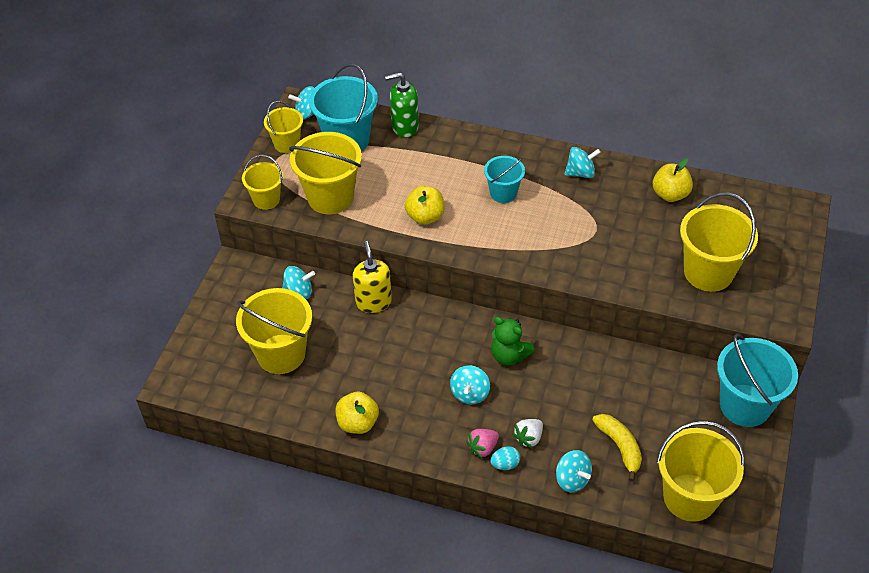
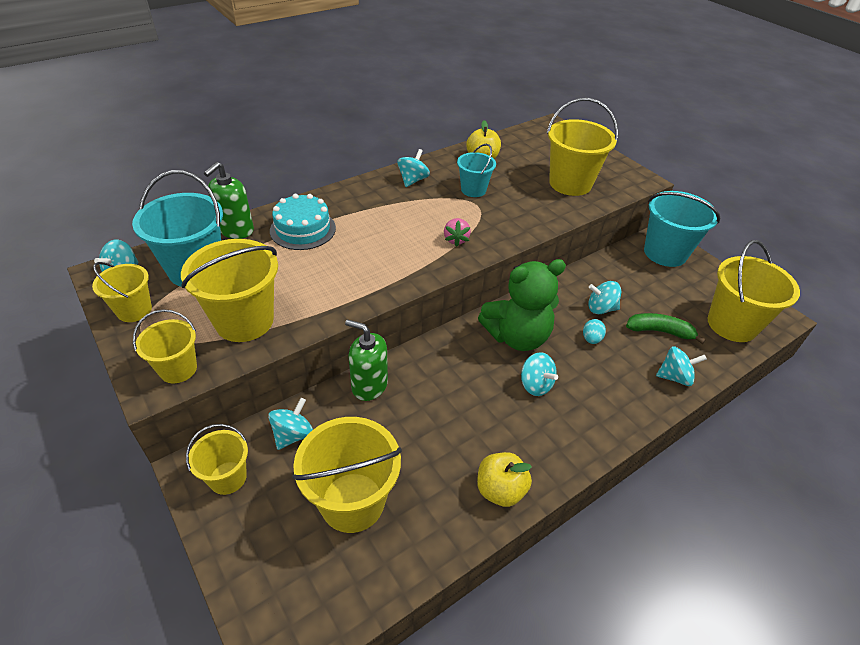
camera: 55 degrees left, 5 degrees down
yellow soap dispenser [353,241,392,313] -> green soap dispenser [345,320,388,401]
yellow apple [405,186,445,225] -> none
pink strawberry [466,429,499,459] -> pink strawberry moved to [444,218,471,247]
turquoise bucket [484,156,525,203] -> turquoise bucket moved to [457,144,496,197]
turquoise egg [490,446,520,470] -> turquoise egg moved to [583,319,606,344]
green teddy bear [491,317,535,365] -> green teddy bear [478,259,566,351], size x1.66
white strawberry [513,419,543,449] -> none
yellow banana [592,414,642,482] -> green banana [626,313,706,344]
none -> yellow bucket [186,424,248,495]
none -> turquoise cake [270,194,336,250]
none -> turquoise spinning top [588,281,621,314]

